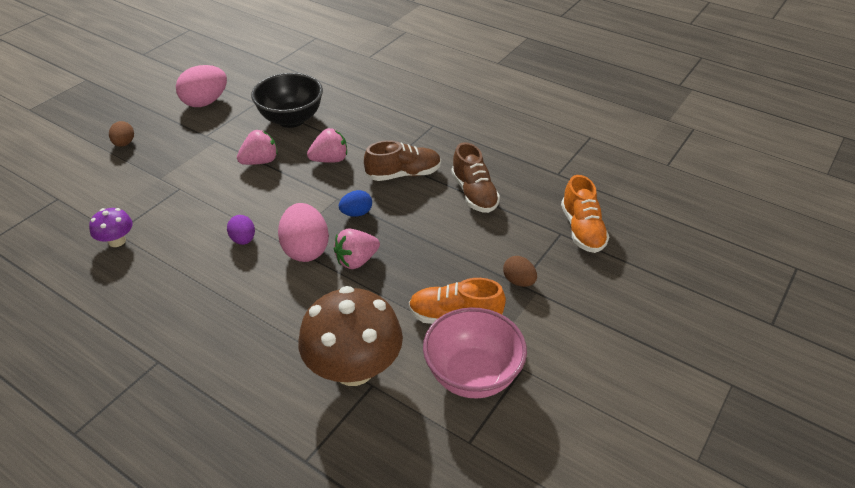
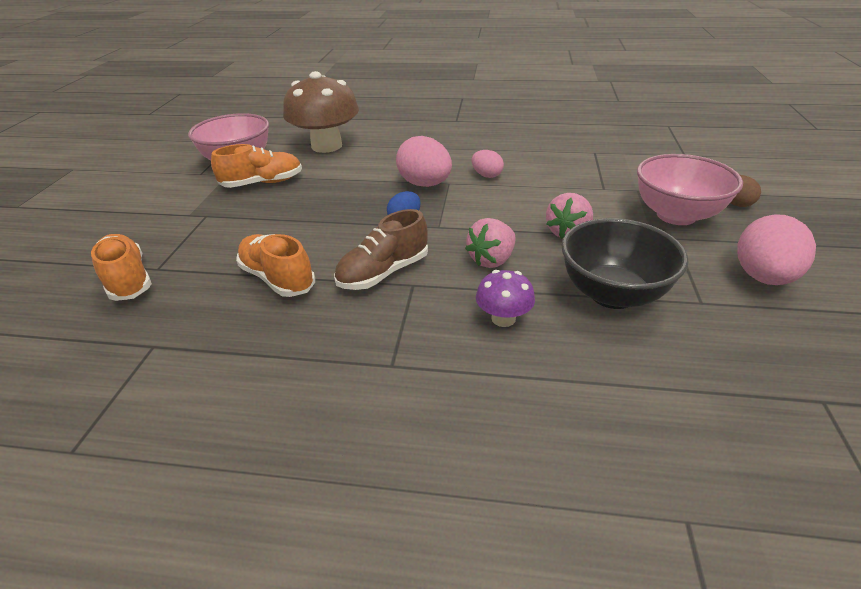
camera: 155 degrees right, 5 degrees down
purple mushroom [89,208,133,247] -> purple mushroom moved to [476,270,535,327]
purple egg [227,215,255,245] -> pink egg [471,150,504,178]
pink strawberry [334,229,380,269] -> none
brown shoe [451,142,500,213] -> orange shoe [236,234,315,297]
brown egg [503,256,537,287] -> none
none -> pink bowl [637,154,743,225]

